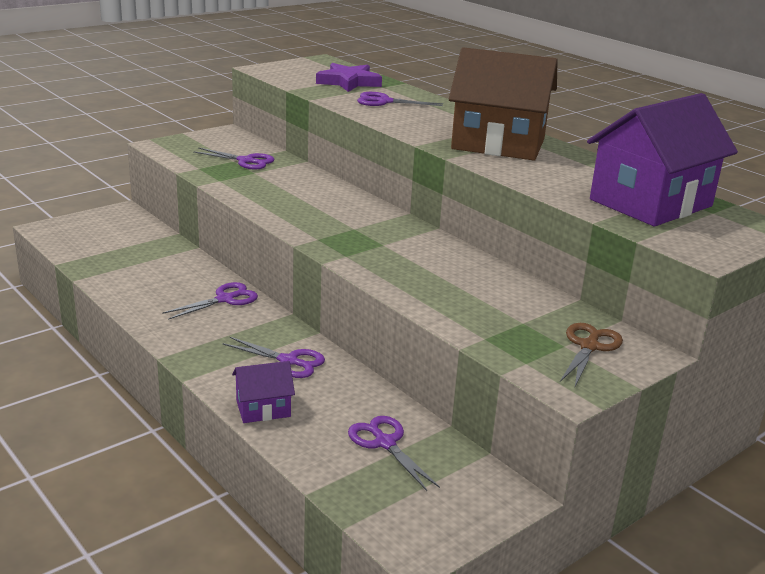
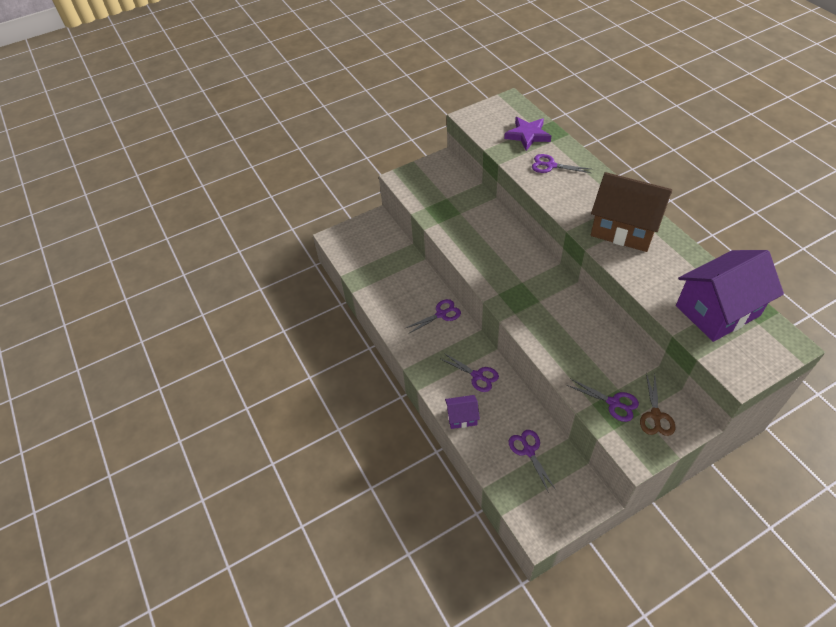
camera: 15 degrees right, 25 degrees up
purple scissors [193,148,274,170] -> purple scissors moved to [567,379,639,422]
brown scissors [560,323,623,386] -> brown scissors turned 150 degrees clockwise [640,374,675,436]

